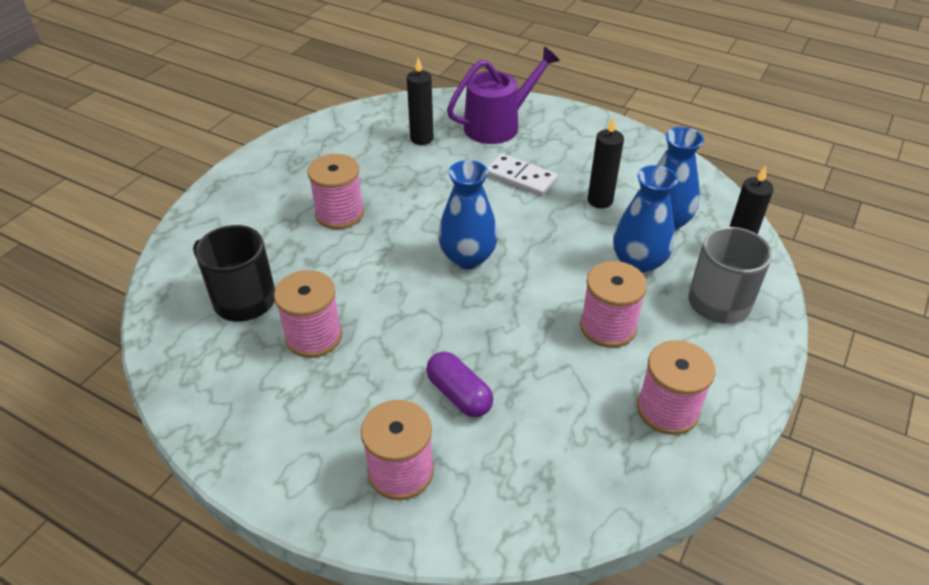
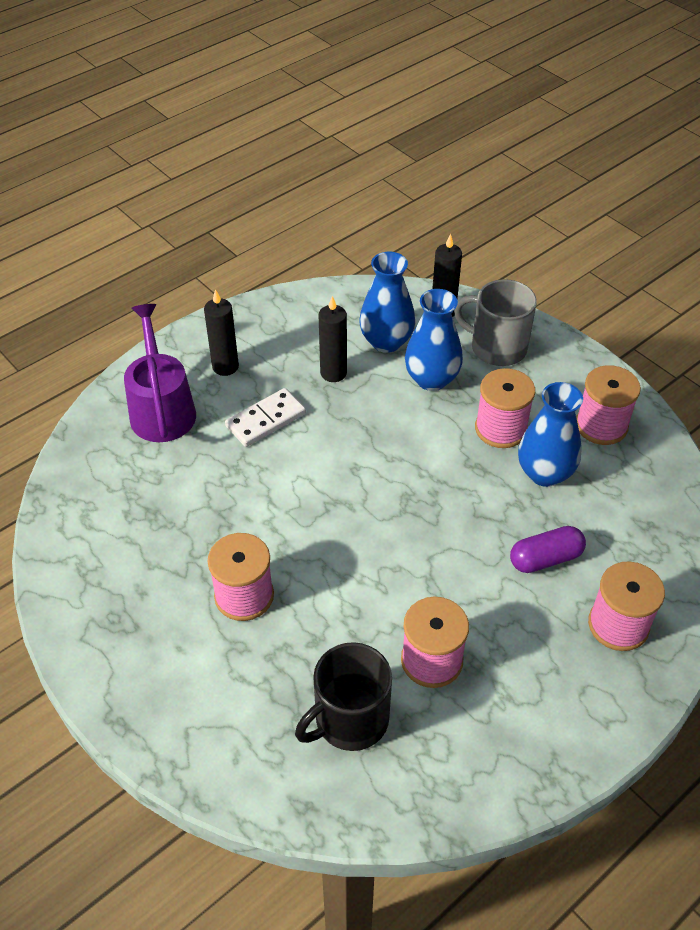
camera: 70 degrees left, 5 degrees up
black candle [407,58,434,145] -> black candle moved to [204,289,239,376]
blue vase [438,160,498,269] -> blue vase moved to [518,382,583,487]

